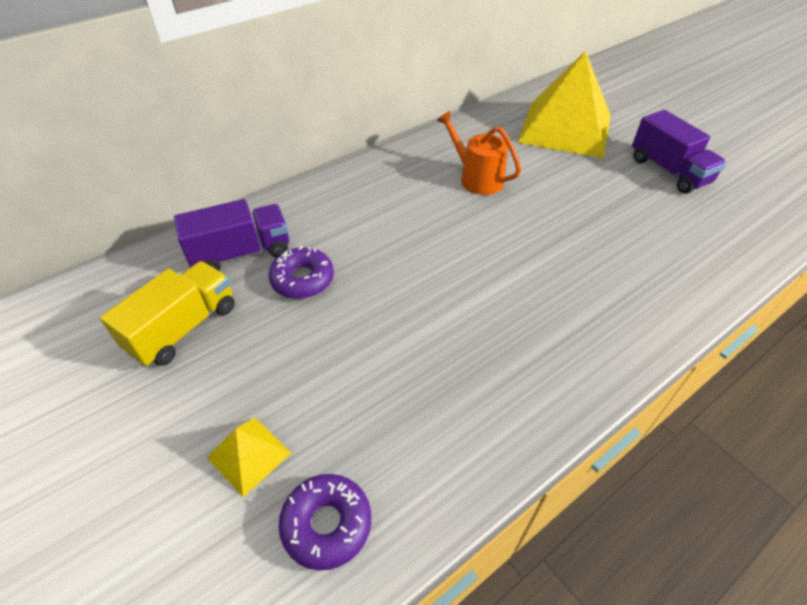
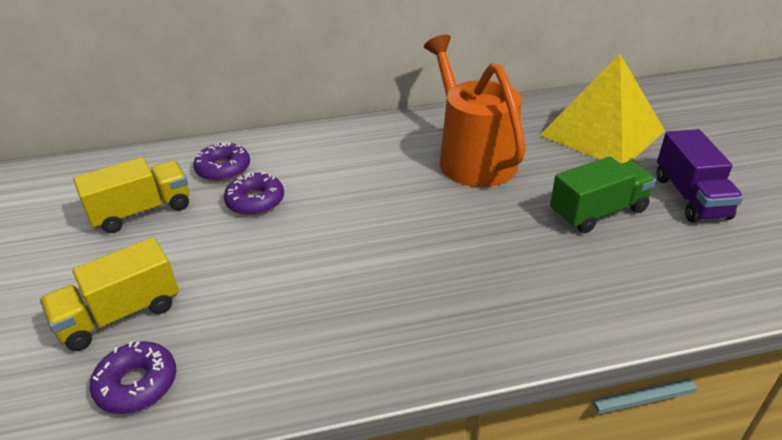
camera: 25 degrees right, 10 degrees down
purple truck [174,199,289,271] -> purple donut [193,142,250,182]
yellow pyramid [206,417,291,497] -> yellow truck [40,237,179,351]
orange watering can [436,111,521,195] -> orange watering can [424,35,526,187], size x1.72
none -> green truck [550,157,656,234]

